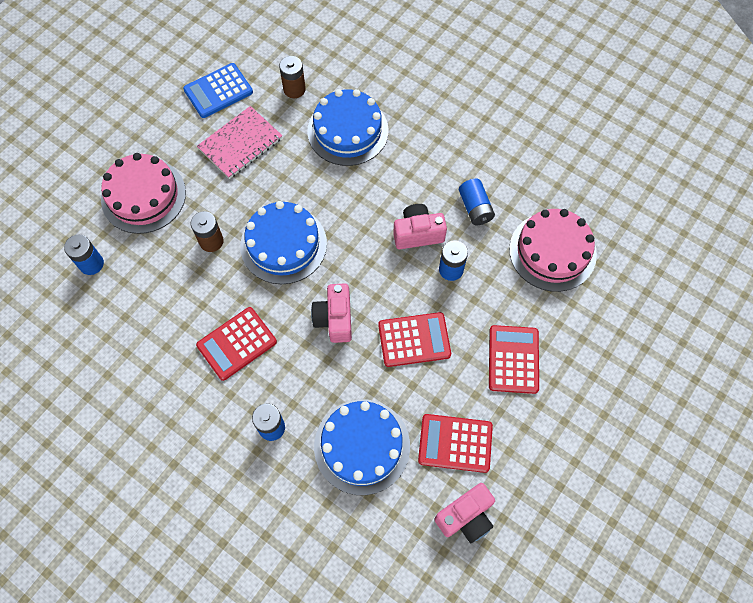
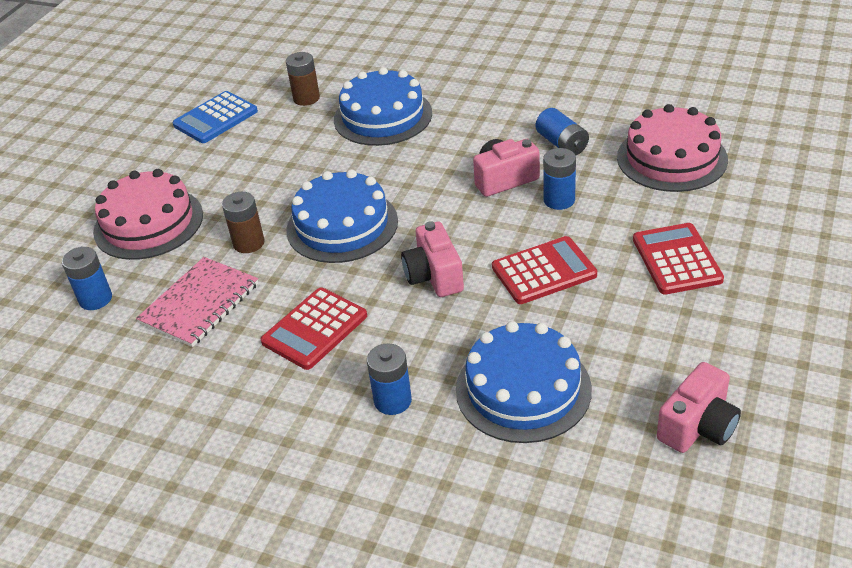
camera: 10 degrees left, 25 degrees down
pink notebook [197,106,282,179] -> pink notebook moved to [136,257,258,347]
red calculator [418,414,493,473] -> none

